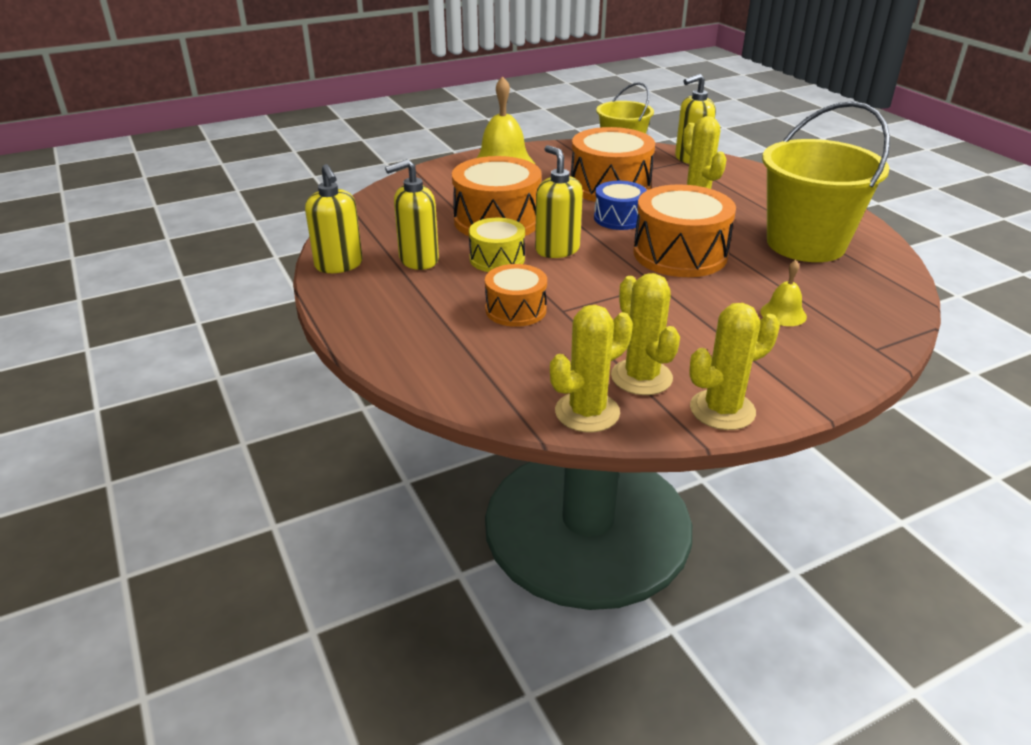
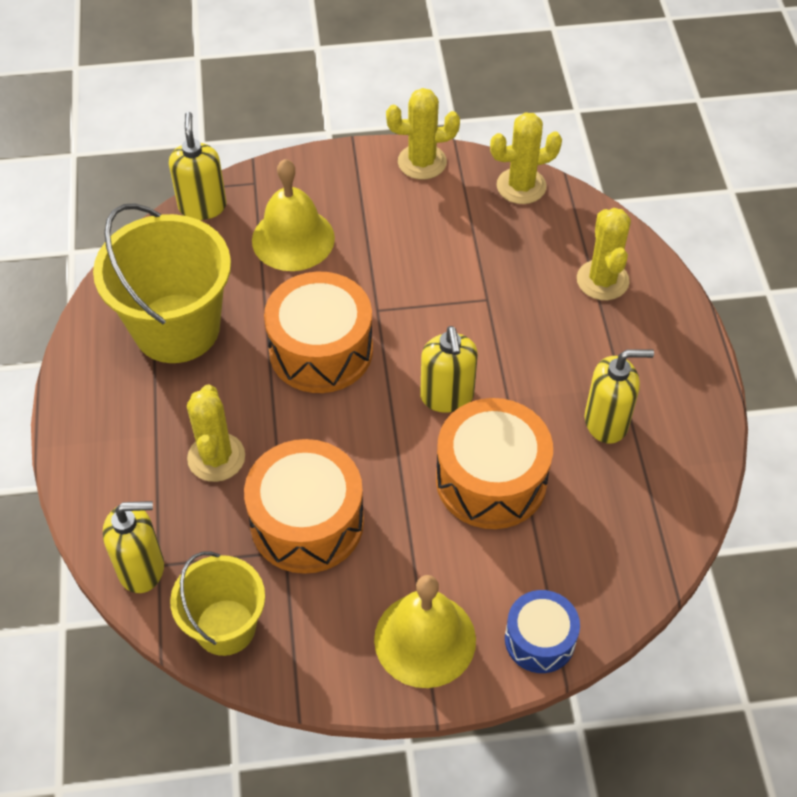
camera: 160 degrees left, 20 degrees up
yellow soap dispenser [305,164,363,273] -> yellow soap dispenser moved to [169,112,227,220]
yellow drum [469,218,525,272] -> none
orange drum [485,264,547,327] -> none
blue drum [594,181,647,230] -> blue drum moved to [505,590,580,673]
yellow cactus [611,273,680,395] -> yellow cactus moved to [577,208,631,300]
yellow bell [760,260,807,326] -> yellow bell [252,159,335,271], size x1.97

